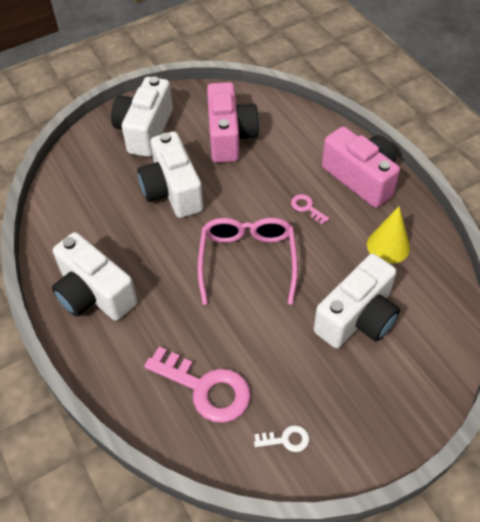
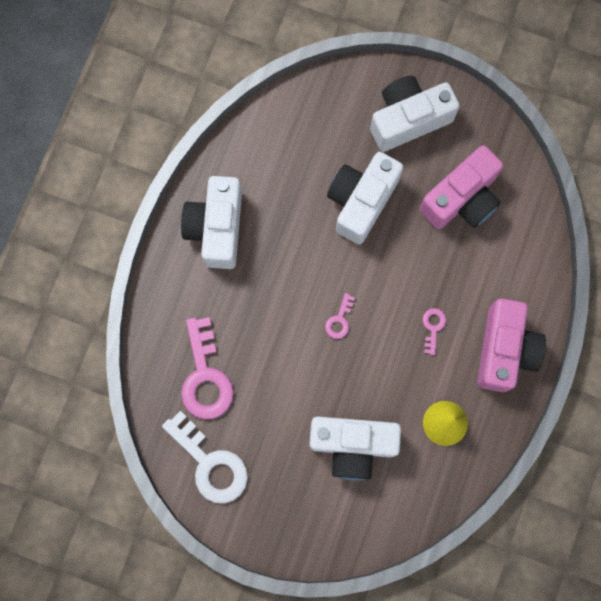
camera: 50 degrees right, 25 degrees up
pink glasses [198,218,298,305] -> pink key [325,293,355,339]
white key [254,425,309,452] -> white key [162,411,248,504], size x2.16

